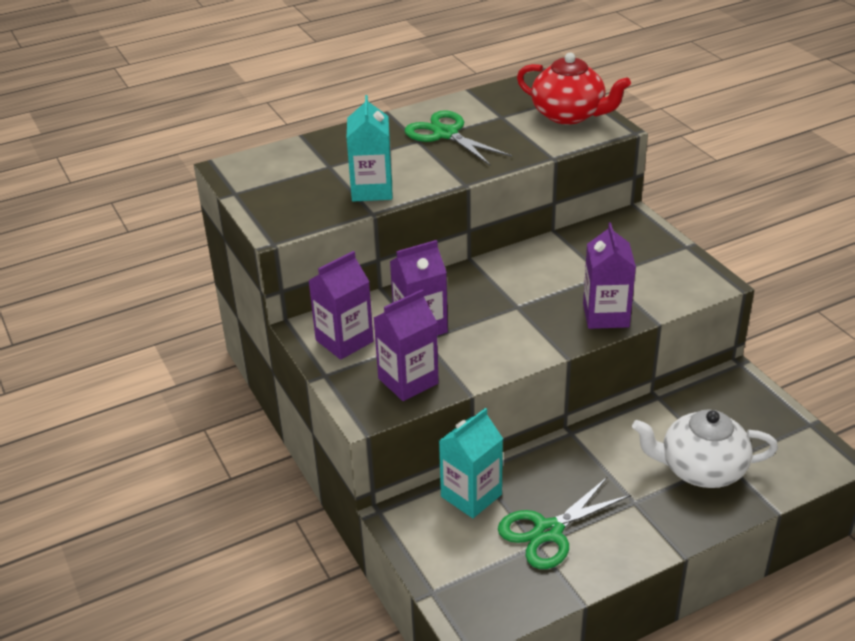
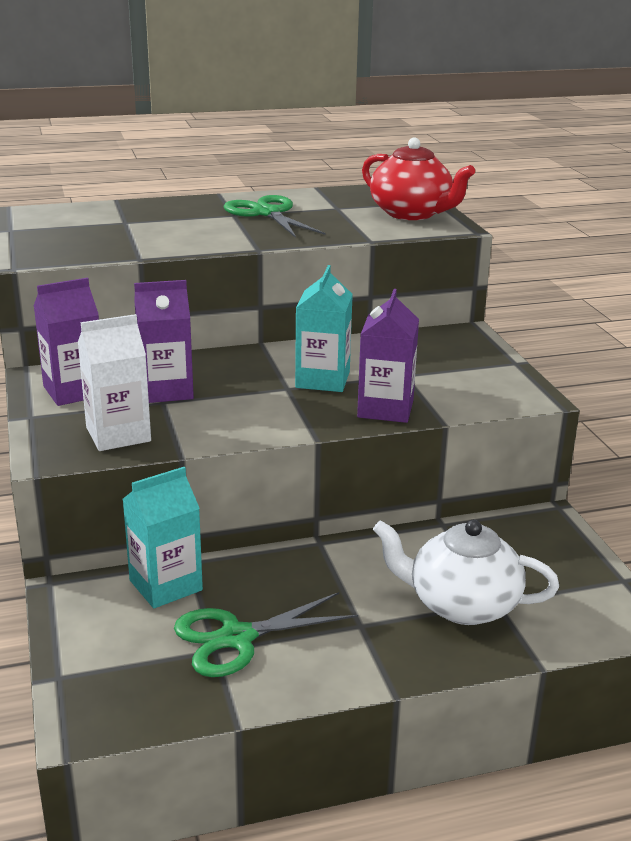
camera: 10 degrees right, 10 degrees down
turquoise carton [346,95,393,201] -> turquoise carton moved to [295,265,353,392]
purple carton [374,290,439,401] -> white carton [78,314,151,451]

